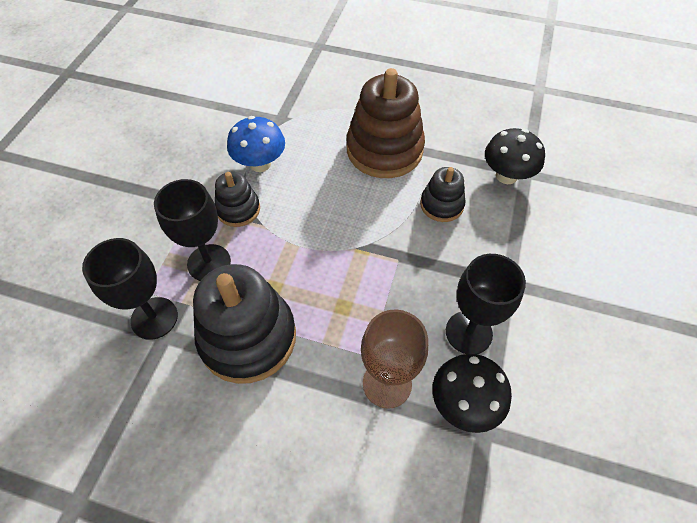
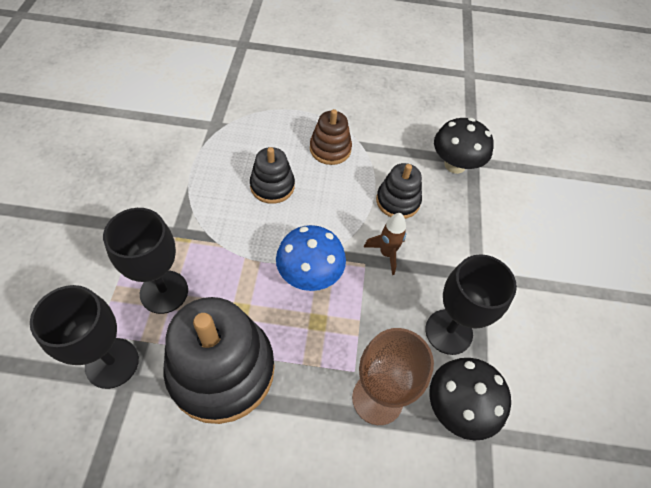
camera: 15 degrees left, 0 degrees up
black stacking toy [215,172,260,227] -> black stacking toy moved to [250,147,295,204]
blue mushroom [227,116,285,172] -> blue mushroom moved to [276,225,346,291]
brown stacking toy [347,68,425,178] -> brown stacking toy [310,109,352,165], size x0.53
none -> brown rocket [364,213,406,275]

